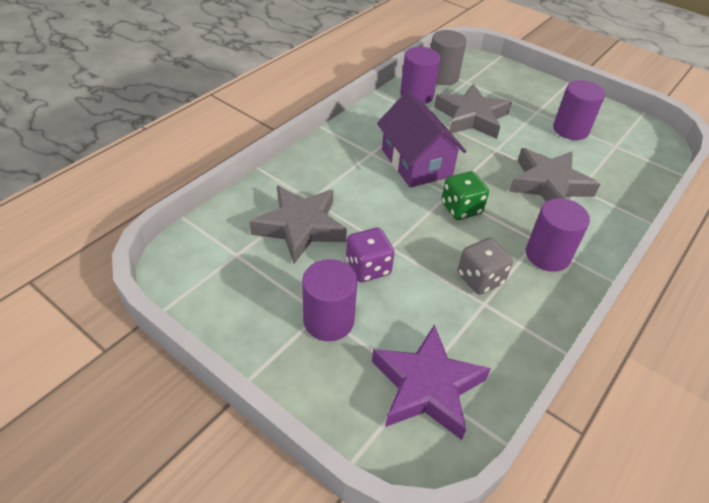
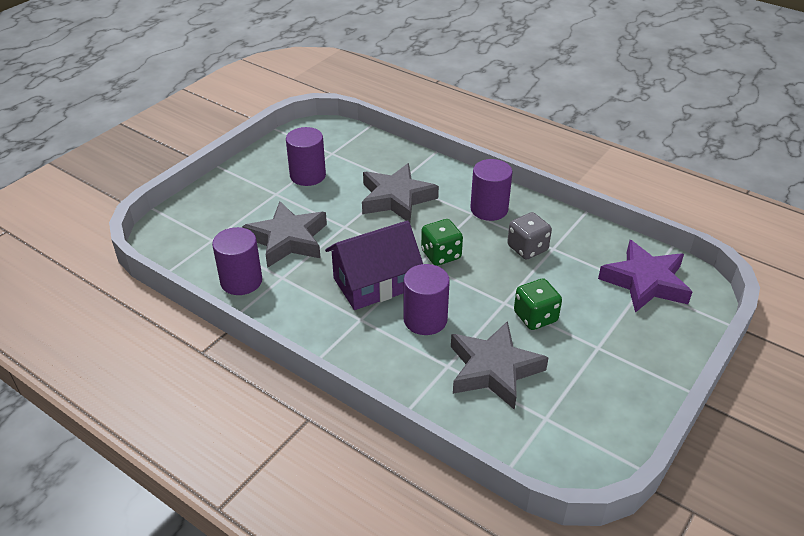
camera: 90 degrees left, 5 degrees down
purple cylinder [302,259,357,341] -> purple cylinder moved to [404,264,450,335]
purple dice [346,228,395,282] -> green dice [514,278,562,330]
grey cylinder [431,30,467,85] -> none

